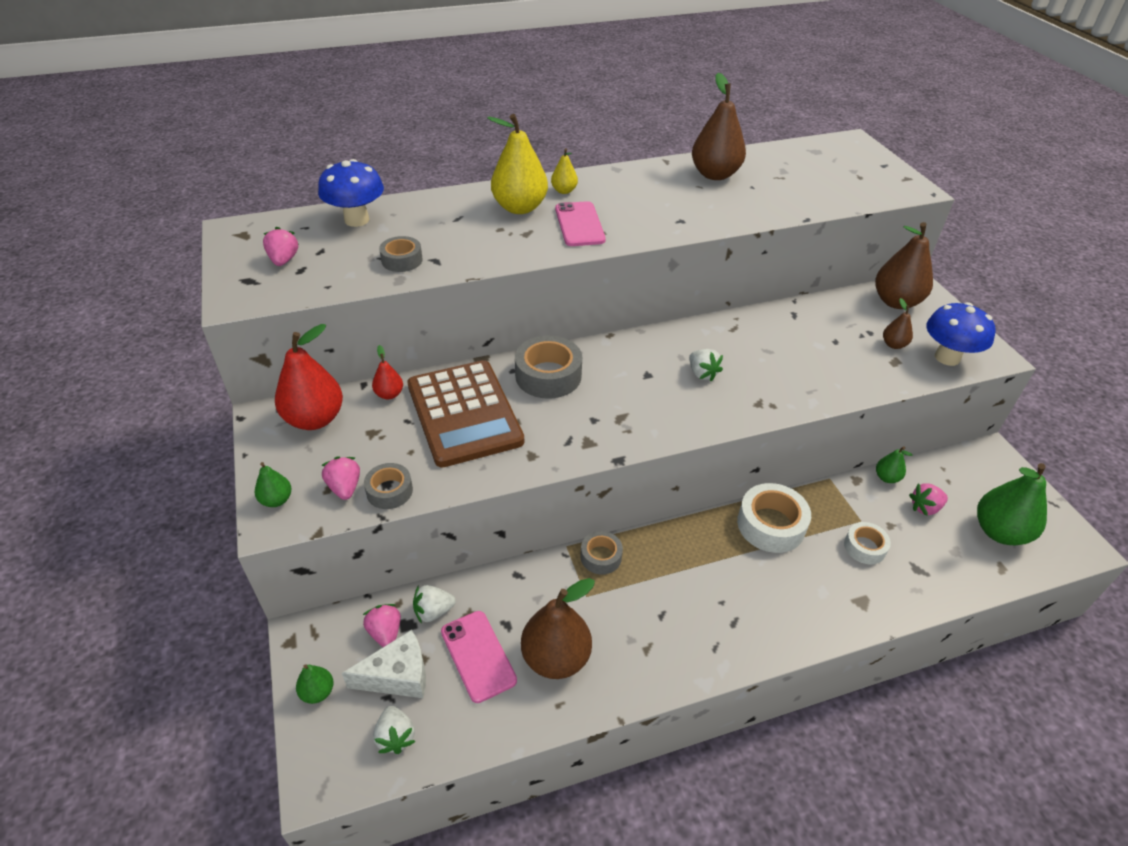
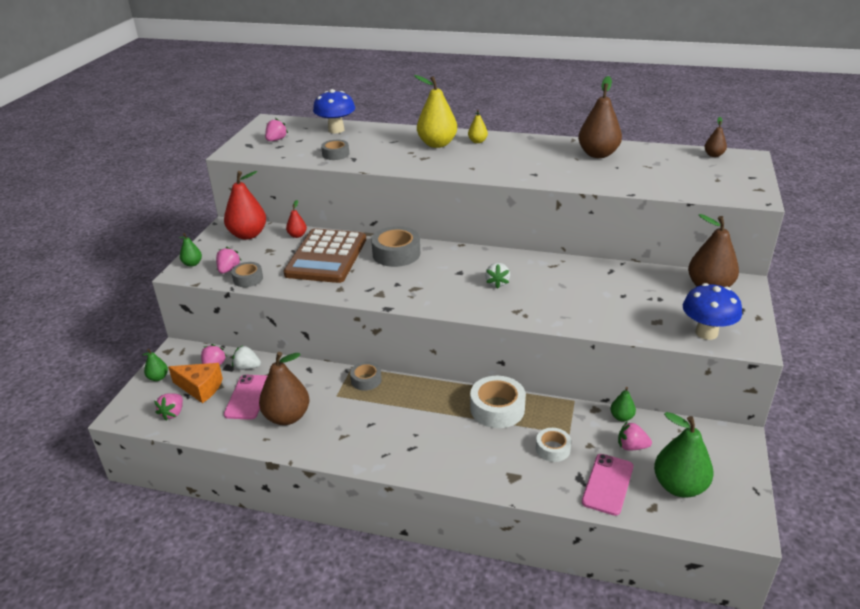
camera: 35 degrees right, 10 degrees down
white cheese [342,630,426,698] -> orange cheese [168,363,223,403]
white strawberry [373,706,416,754] -> pink strawberry [154,393,183,421]
pink phone [555,201,606,246] -> pink phone moved to [582,454,633,516]
brown pear [883,298,913,349] -> brown pear moved to [704,117,727,157]

